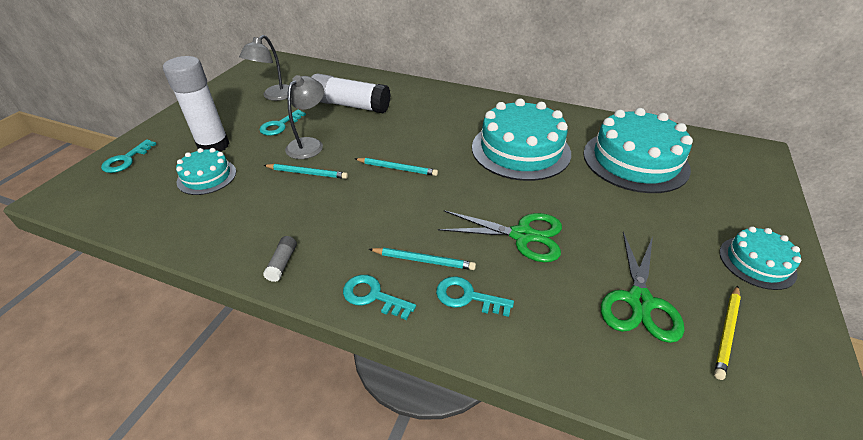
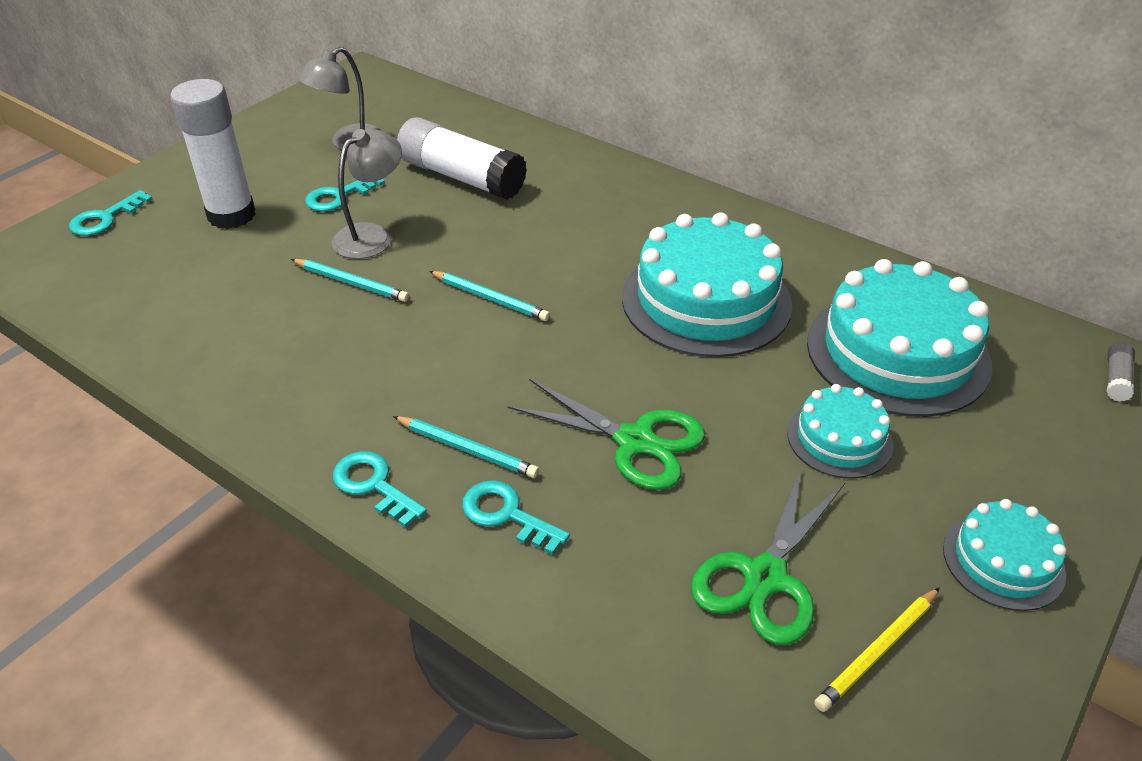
camera: 15 degrees right, 0 degrees up
turquoise cake [176,148,236,195] -> turquoise cake moved to [787,384,894,479]
grey glue stick [263,236,297,282] -> grey glue stick moved to [1107,342,1135,402]

